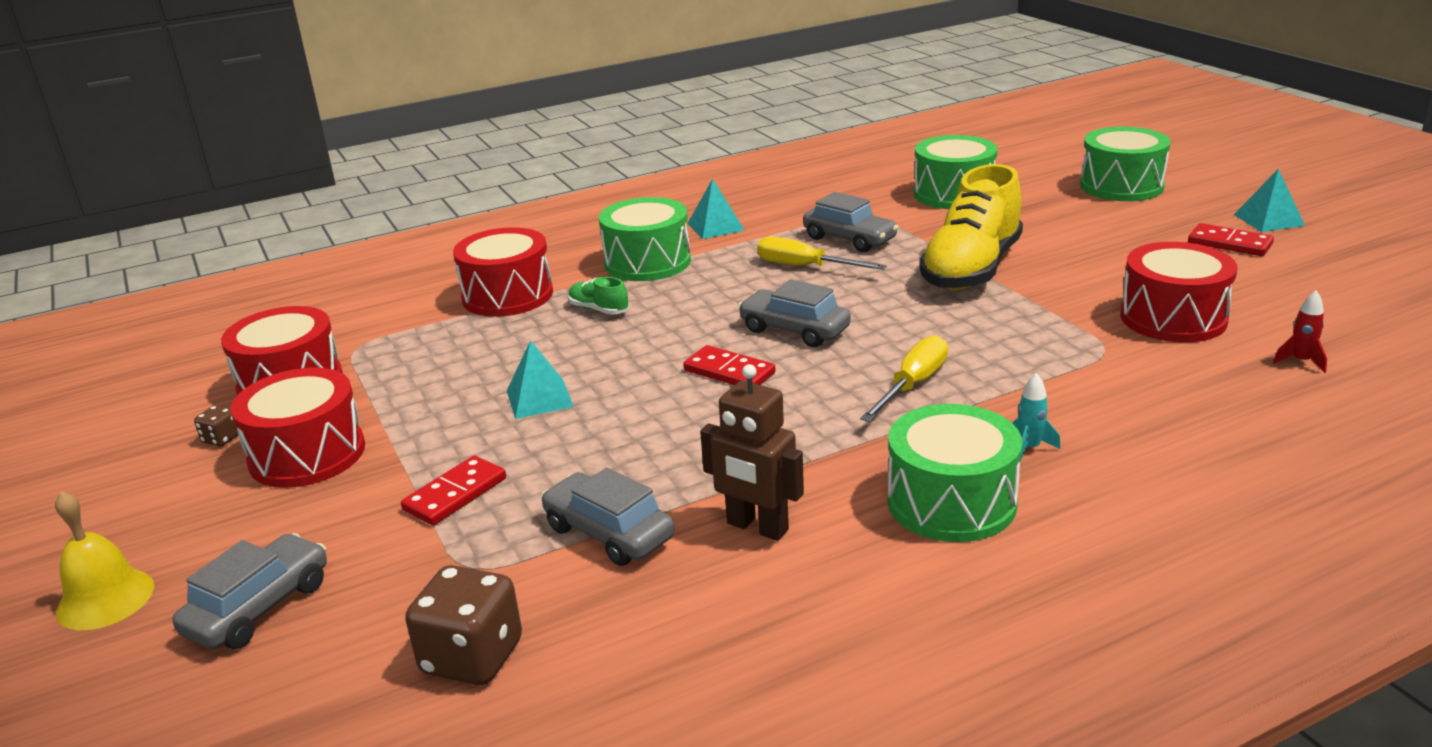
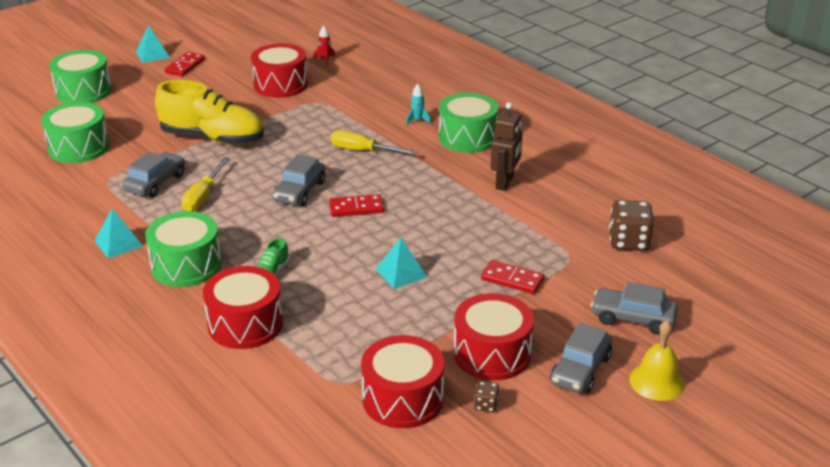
camera: 105 degrees left, 5 degrees up
grey car [541,468,675,566] -> grey car moved to [550,323,612,393]
red domino [683,345,776,385] -> red domino turned 60 degrees clockwise [329,194,384,217]

